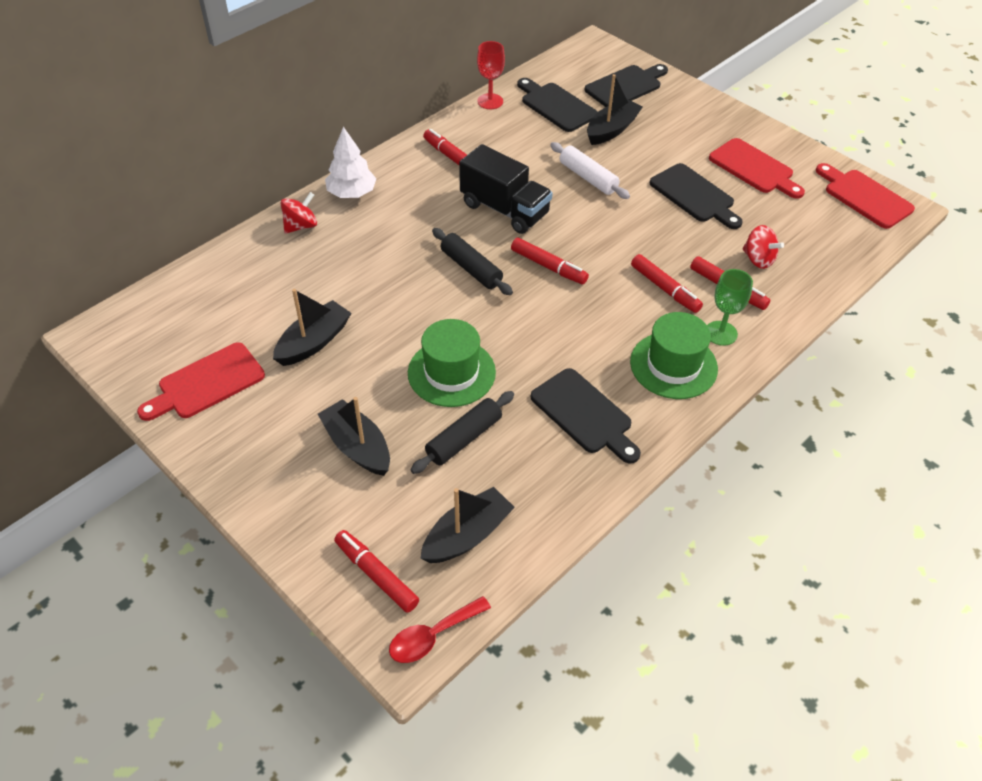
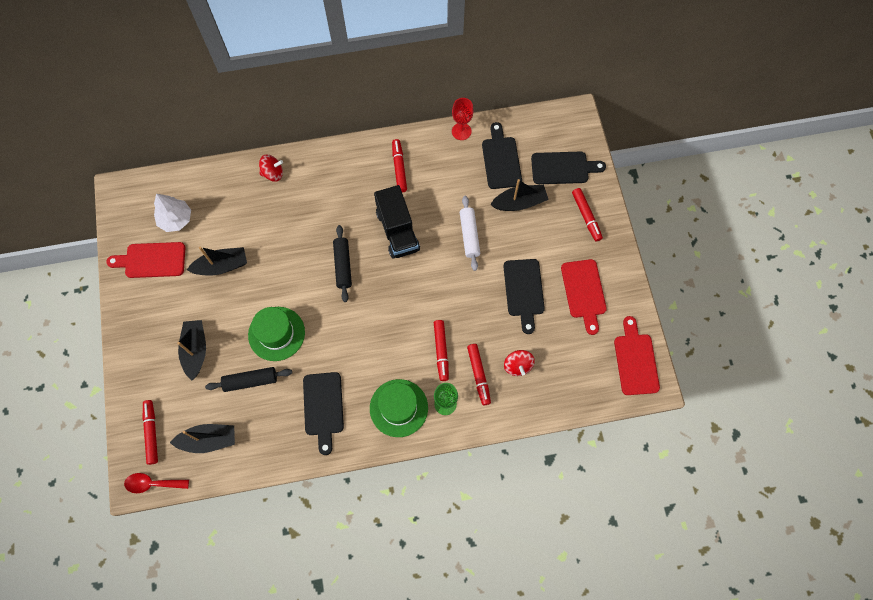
camera: 35 degrees right, 20 degrees up
white tree [325,127,376,198] -> white tree moved to [154,194,191,232]
red marker [511,238,589,284] -> red marker moved to [572,188,603,241]

